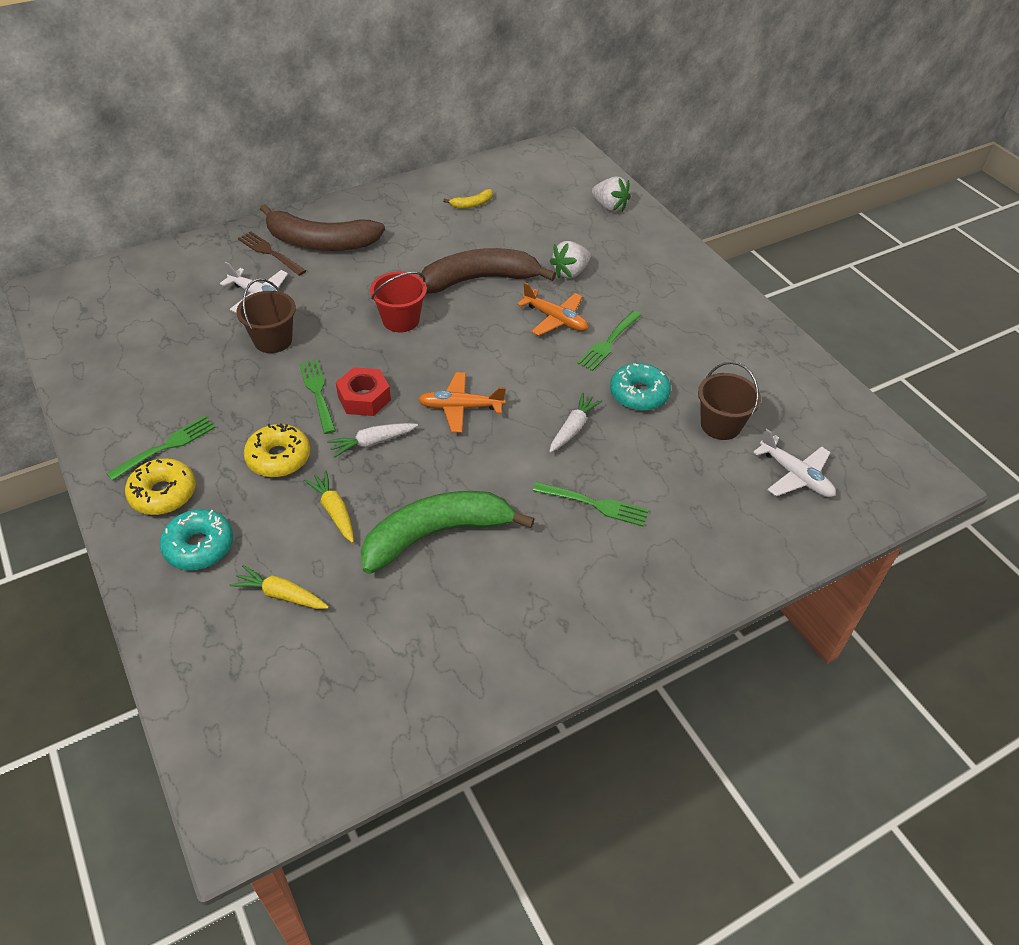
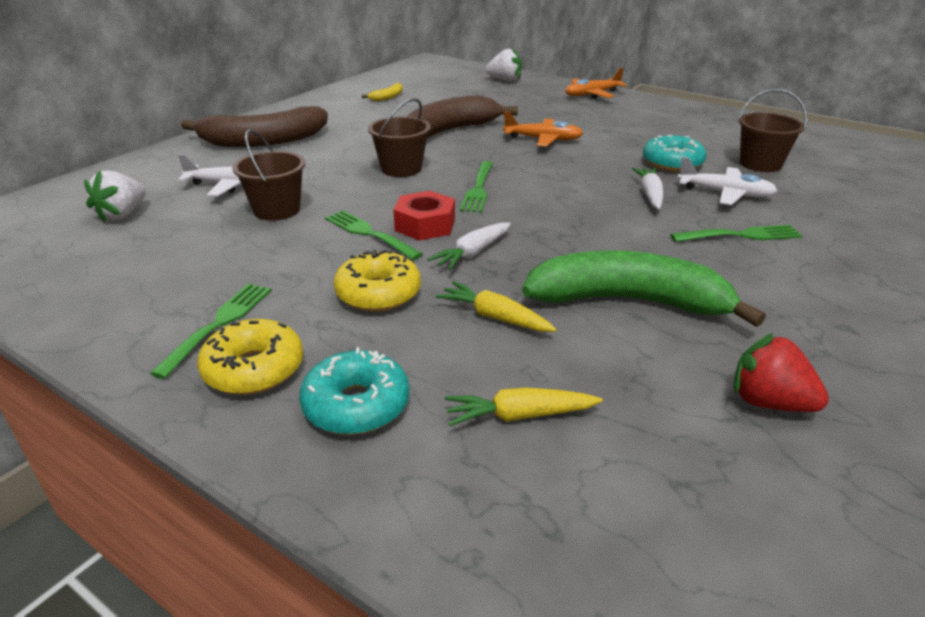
camera: 25 degrees left, 15 degrees down
brown fork [238,231,306,276] -> none
green banana [361,491,535,574] -> green banana turned 60 degrees clockwise [522,250,766,327]
red bucket [370,271,427,332] -> brown bucket [368,98,431,177]
orange plane [418,372,506,433] -> orange plane moved to [565,68,627,99]
white strawberry [549,241,591,278] -> white strawberry moved to [84,171,146,223]
green fork [577,310,641,371] -> green fork moved to [460,161,493,213]
white plane [753,428,836,497] -> white plane moved to [678,157,777,205]
none -> red strawberry [734,333,829,412]

